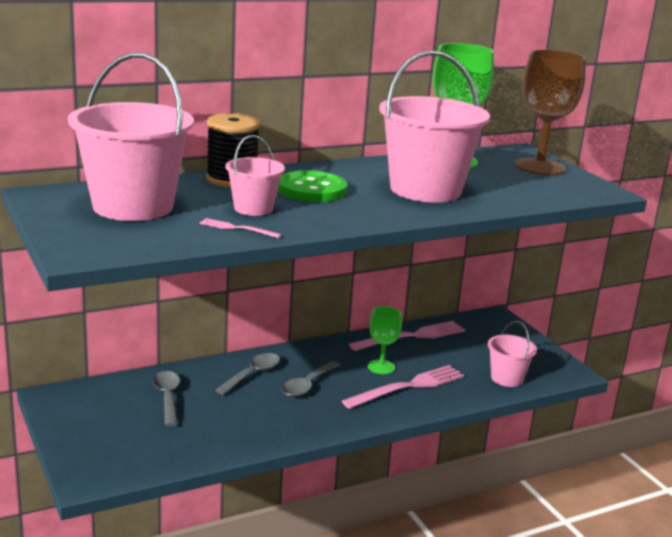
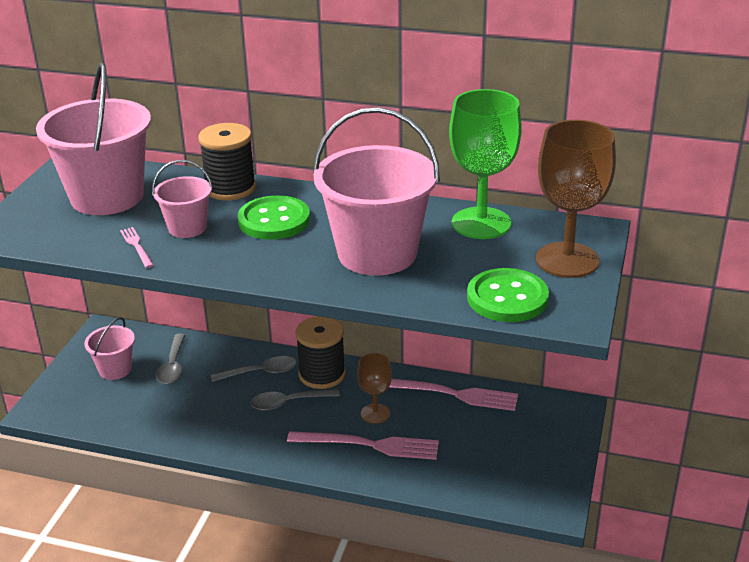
camera: 45 degrees right, 10 degrees up
grey spoon [153,371,180,426] -> grey spoon turned 150 degrees clockwise [156,333,185,384]
green goblet [368,306,402,374] -> brown goblet [357,353,392,424]
pink bucket [488,321,537,387] -> pink bucket moved to [84,317,135,380]
none -> black spool [296,316,346,389]
none -> green button [467,268,549,322]

